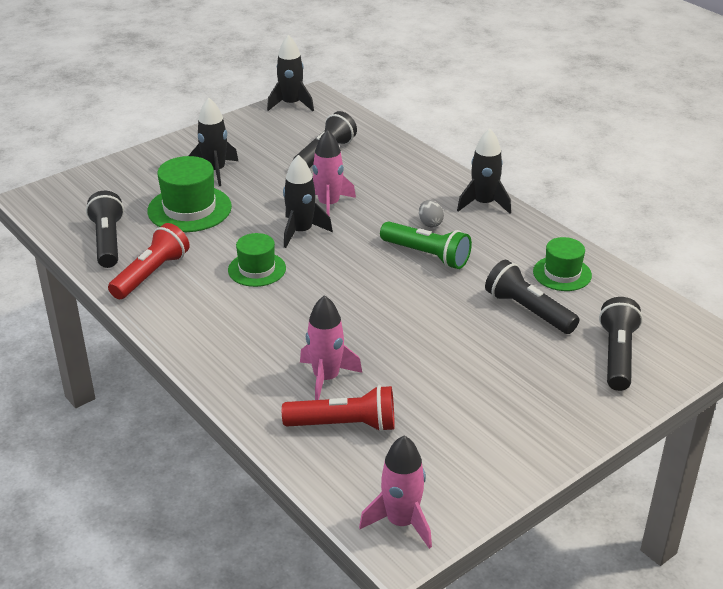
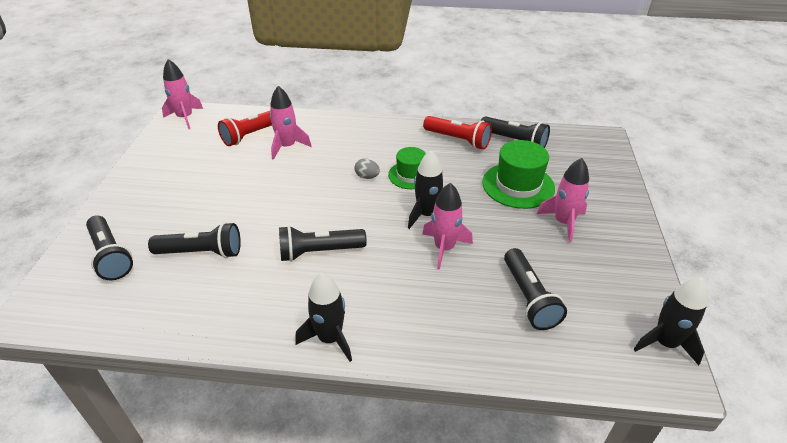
camera: 135 degrees right, 5 degrees up
red flashlight [108,223,190,299] -> red flashlight turned 45 degrees counterclockwise [423,116,492,150]
black rocket [189,98,238,186] -> pink rocket [537,158,589,243]
green flashlight [380,221,472,269] -> black flashlight [279,225,367,262]
grey egg [419,200,444,227] -> grey egg moved to [354,158,380,179]
green hat [533,237,592,291] -> none

